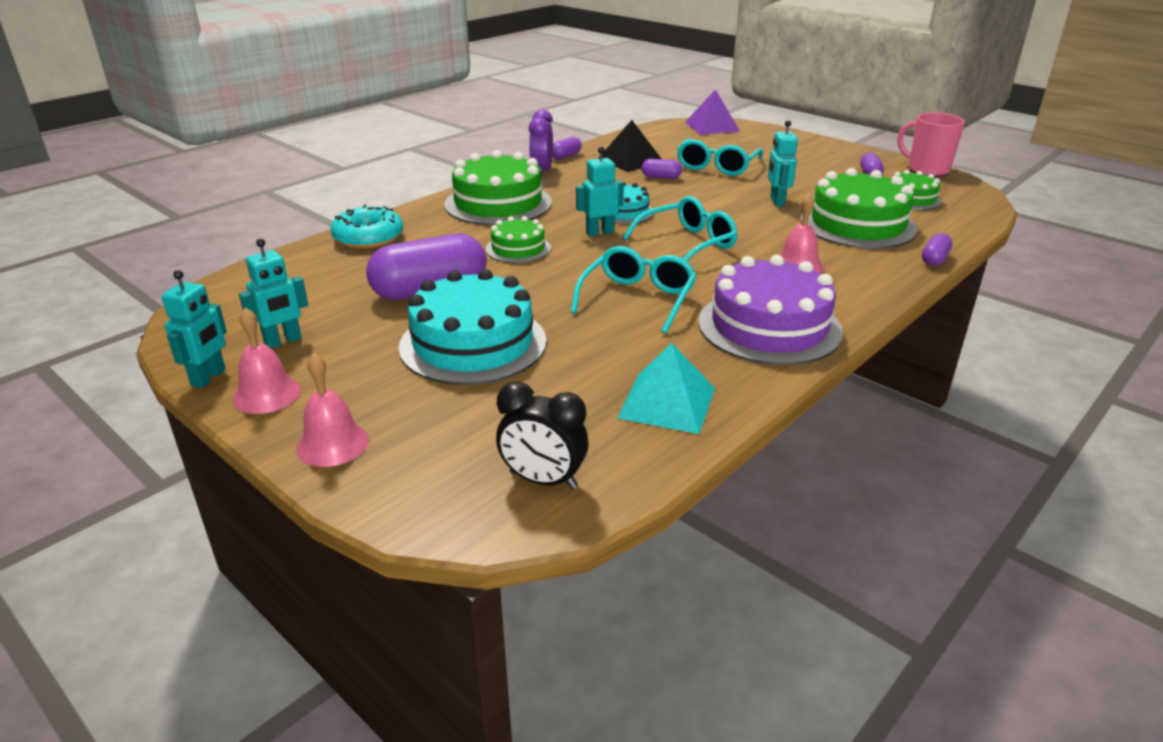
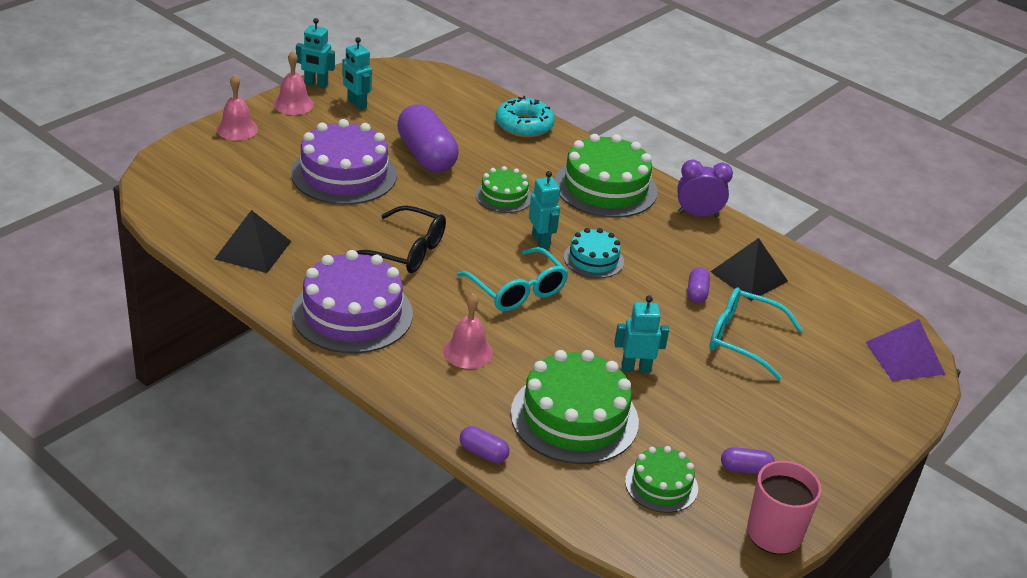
camera: 85 degrees right, 5 degrees up
turquoise cake [399,269,547,385] -> purple cake [291,119,397,205]
black clock [496,382,588,489] -> none
purple capsule [553,137,582,159] -> none
turquoise glasses [571,246,697,334] -> black glasses [356,205,446,273]
turquoise pyramid [617,343,715,434] -> black pyramid [215,210,291,273]

